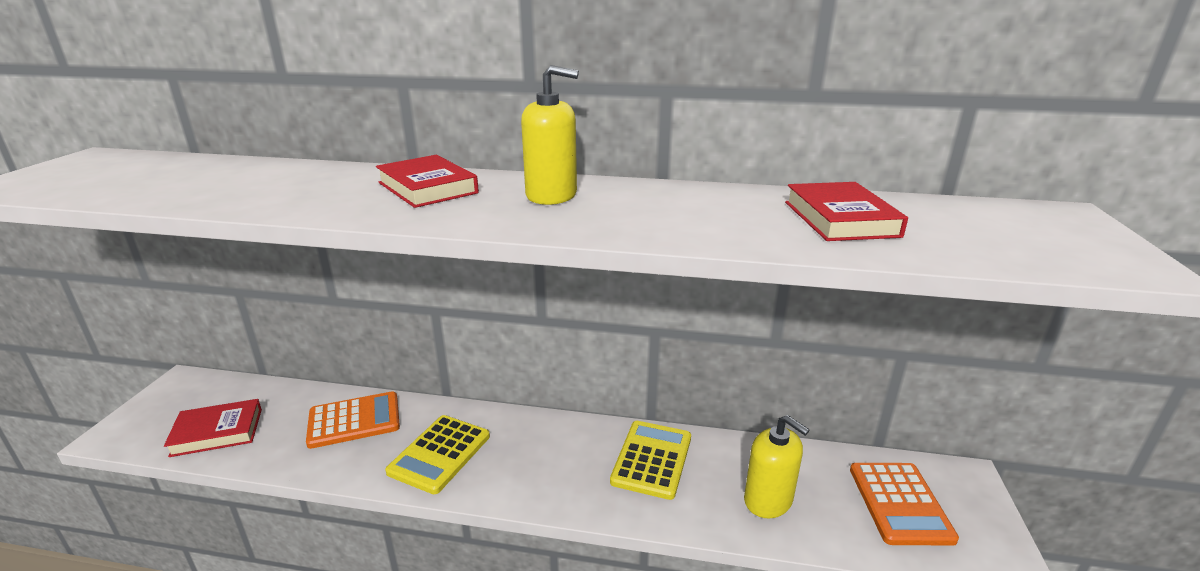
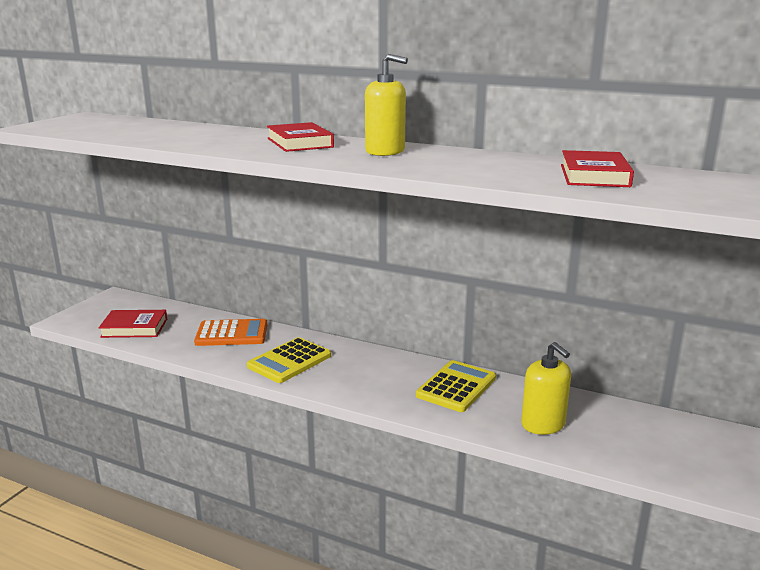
camera: 15 degrees right, 5 degrees down
orange calculator [850,463,959,546] -> none

